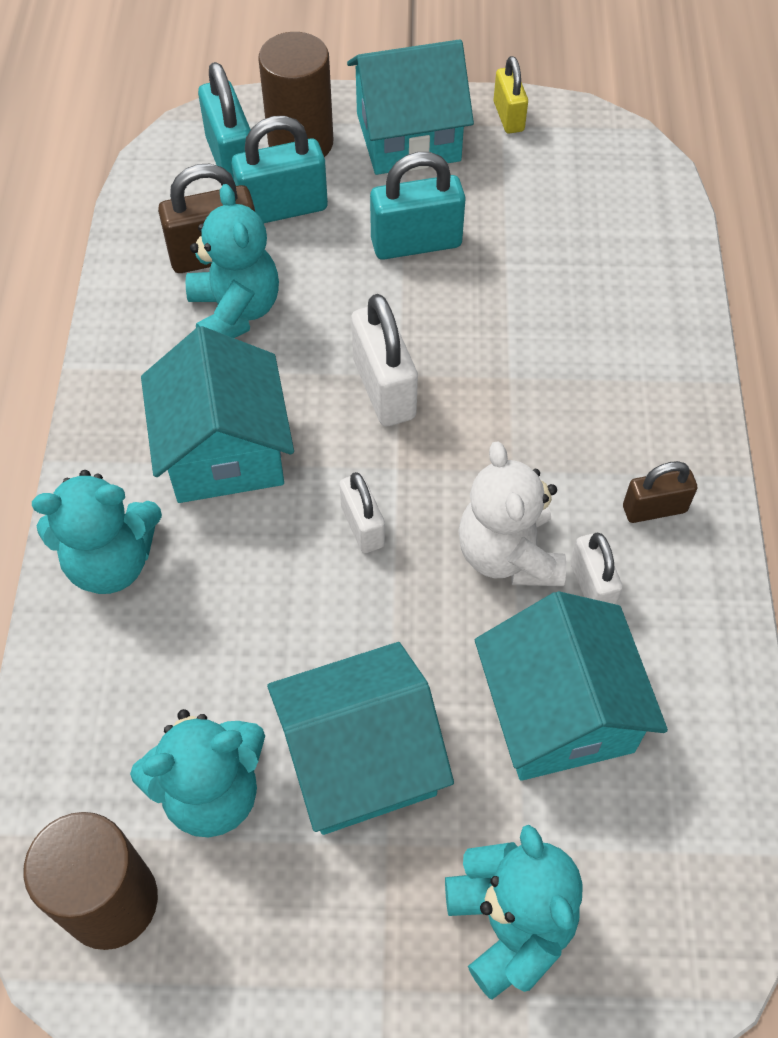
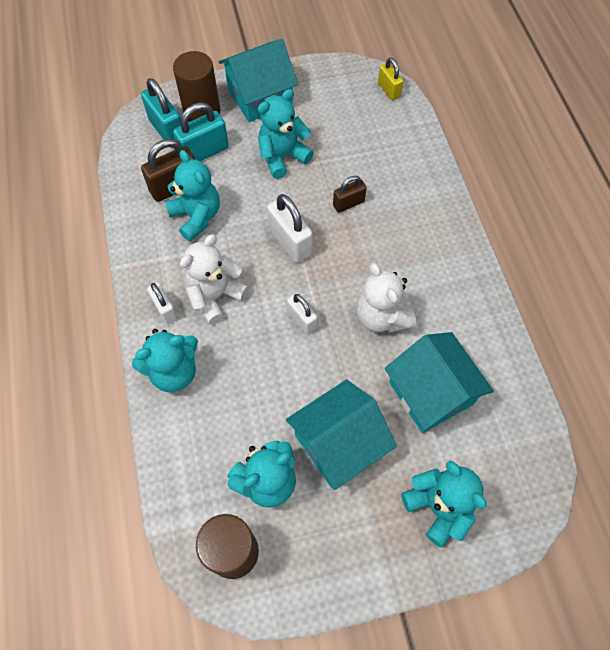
camera: 15 degrees left, 5 degrees up
turquoise house [141,326,294,503] -> white teddy bear [180,234,249,325]
turquoise padlock [370,152,466,260] -> turquoise teddy bear [258,89,314,179]
yellow padlock [494,56,528,134] -> yellow padlock moved to [378,58,403,100]
white padlock [571,533,623,604] -> white padlock moved to [147,282,177,324]
brown padlock [623,461,697,523] -> brown padlock moved to [333,176,367,213]

